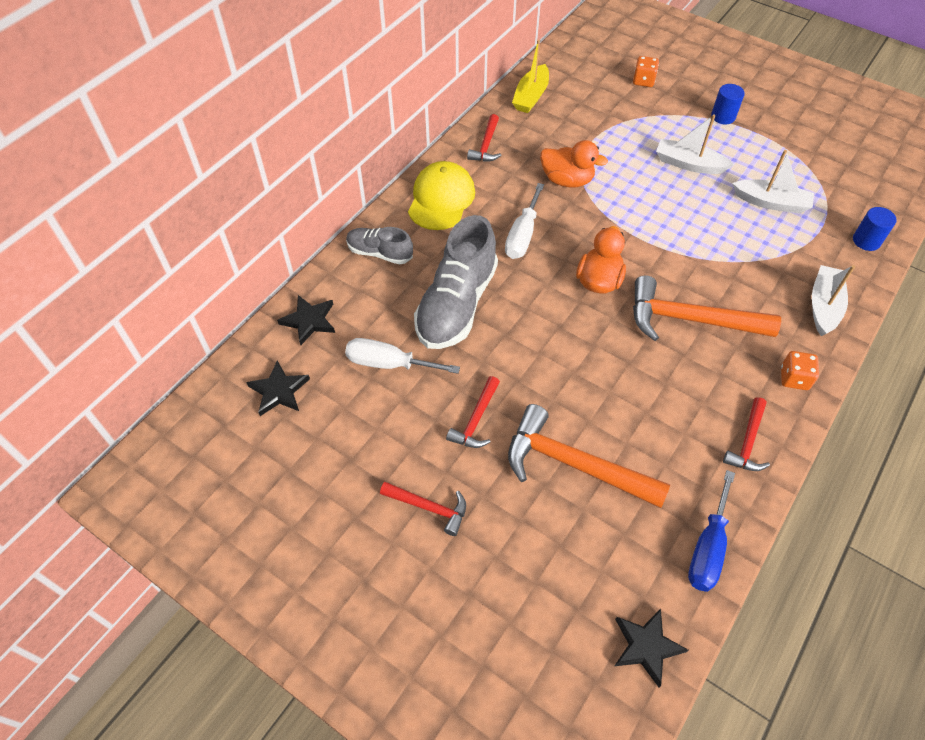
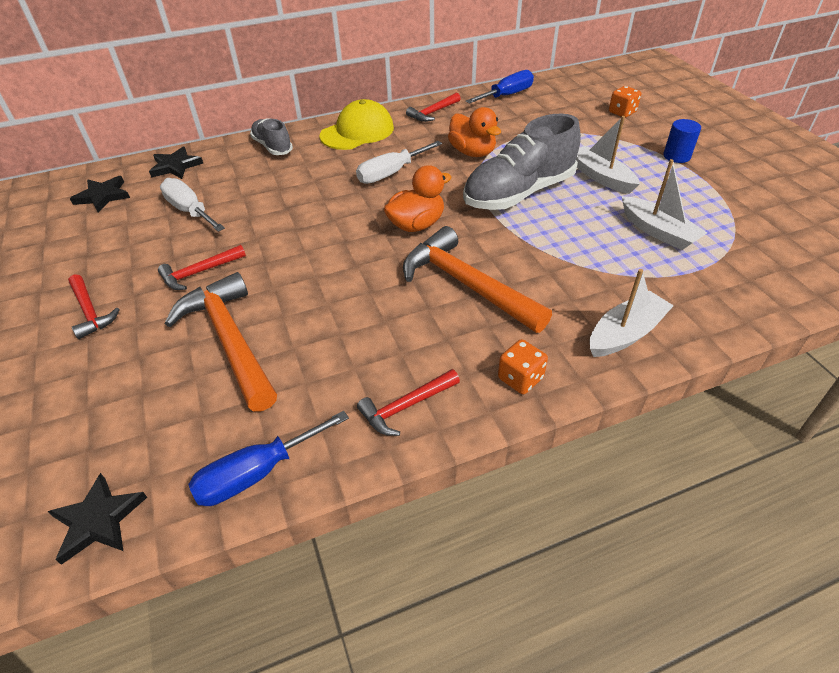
camera: 35 degrees right, 10 degrees down
grey shoe [414,215,498,349] -> grey shoe moved to [463,113,581,210]
yellow boat [512,40,549,113] -> blue screwdriver [466,70,534,104]
blue cylinder [853,207,897,251] -> none

